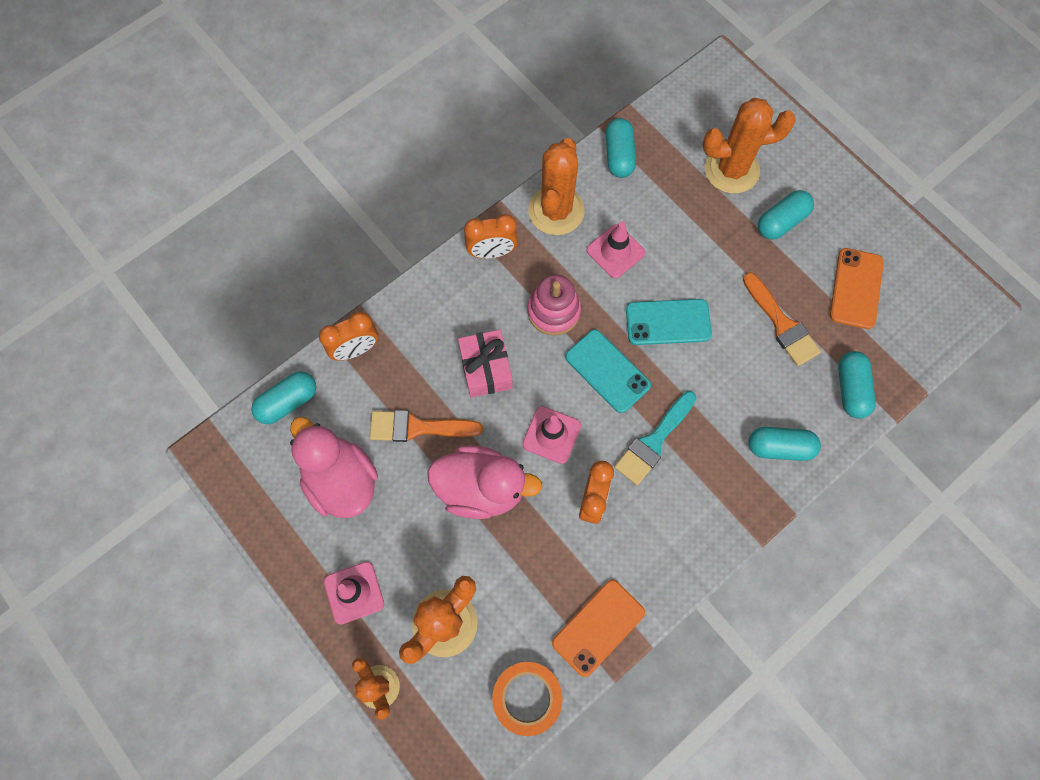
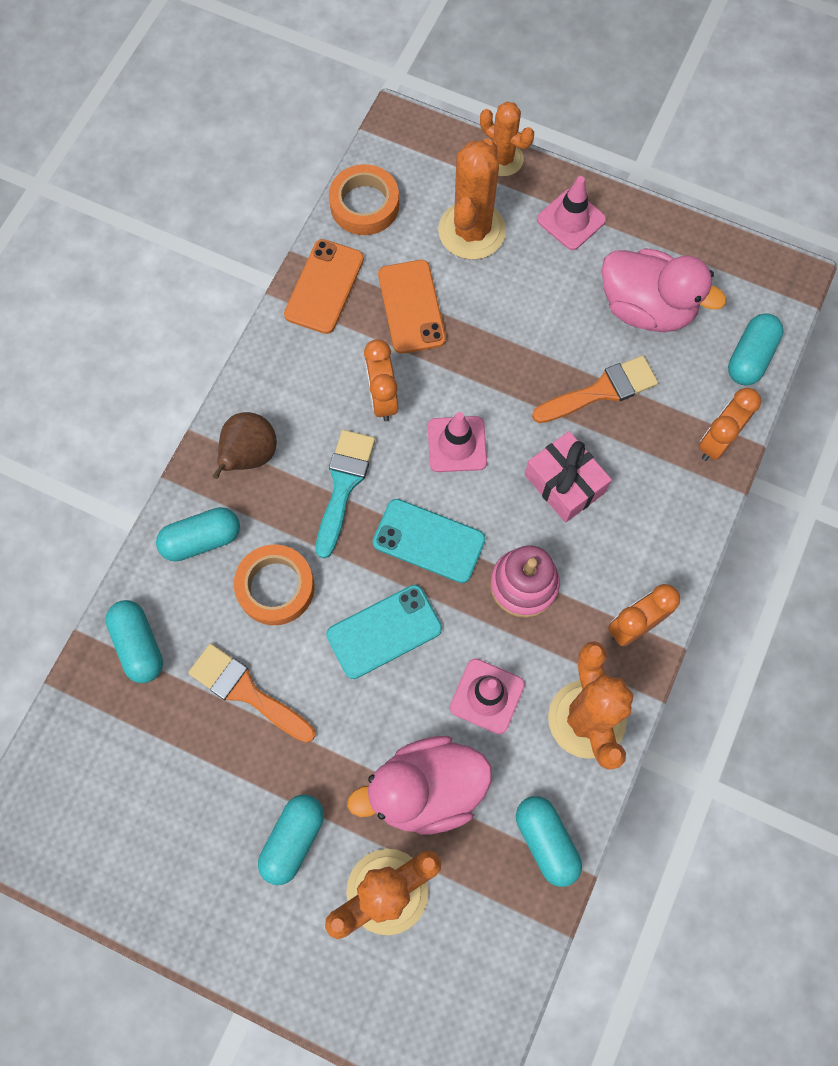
camera: 155 degrees right, 0 degrees up
pink duck [427,445,542,519] -> pink duck moved to [347,736,492,835]
orange phone [830,248,884,329] -> orange phone moved to [378,260,446,354]
none -> brown pear [213,412,277,479]
none -> orange tape [234,544,314,625]

